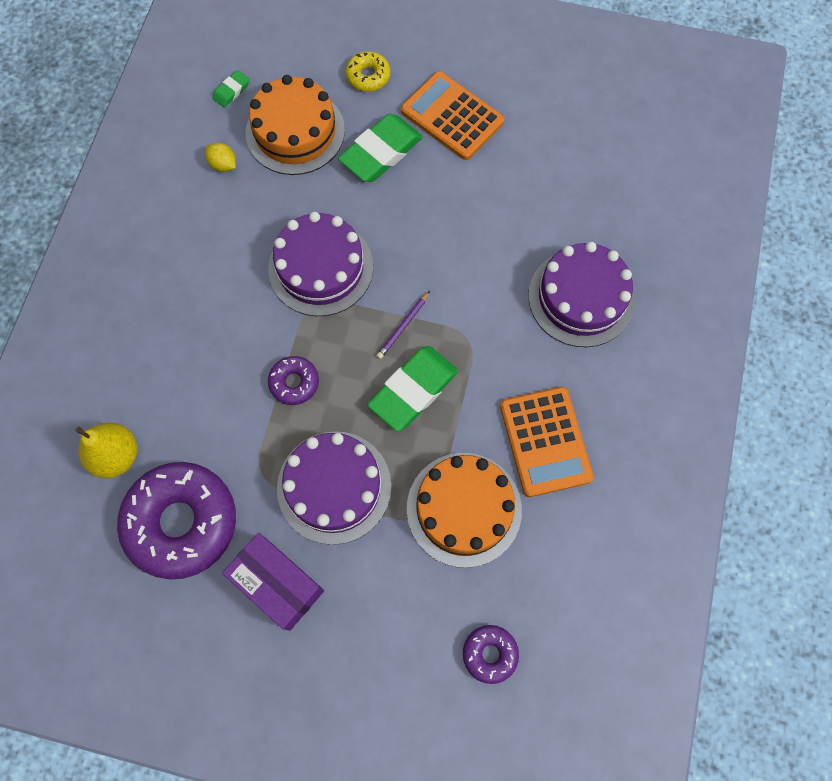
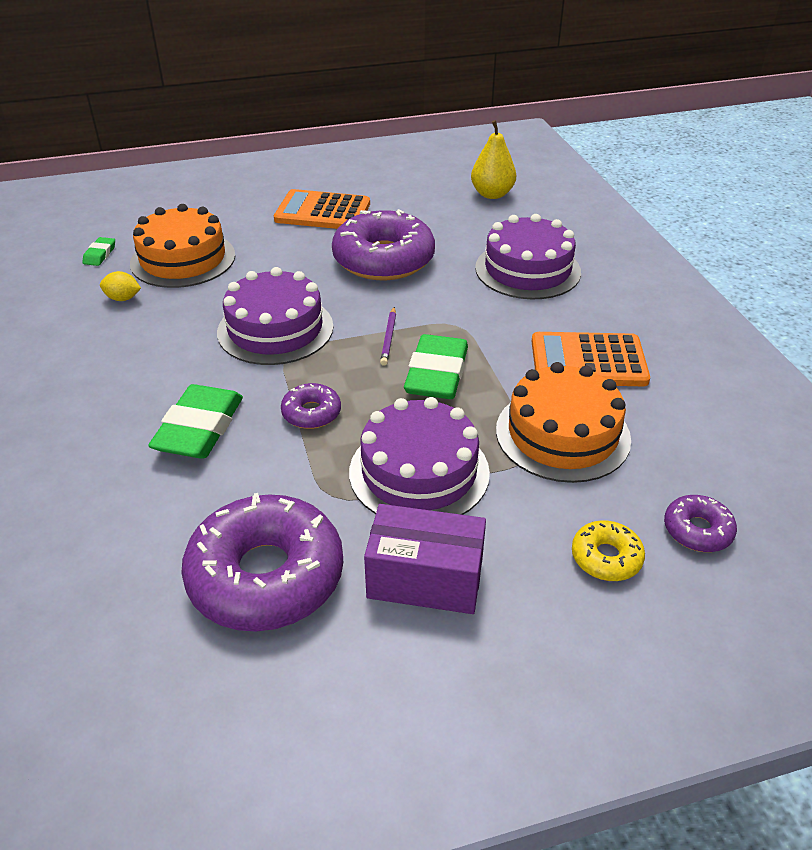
camera: 30 degrees left, 30 degrees down
yellow pear [76,423,137,478] -> yellow pear moved to [471,120,516,199]
green eraser [338,114,423,182] -> green eraser moved to [148,384,243,458]
yellow donut [346,51,390,92] -> yellow donut moved to [572,520,645,581]
orange calculator [500,387,594,497] -> orange calculator turned 135 degrees clockwise [531,332,650,386]
none -> purple donut [332,209,435,280]

